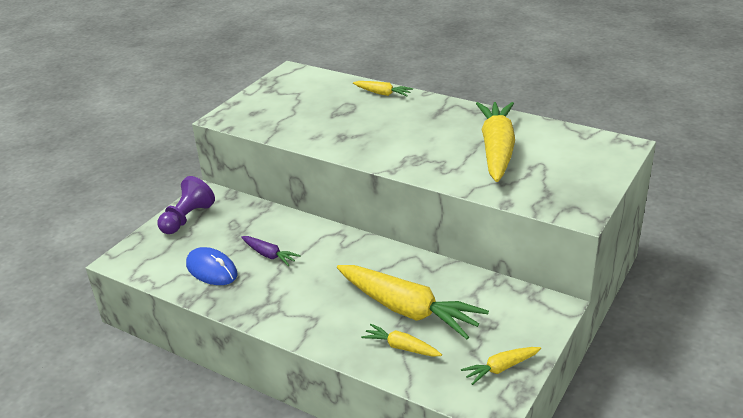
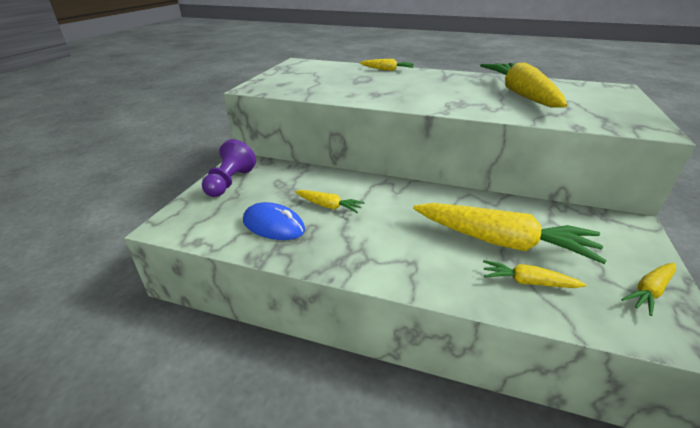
camera: 15 degrees left, 0 degrees up
purple carrot [241,236,301,266] -> yellow carrot [295,190,365,213]

